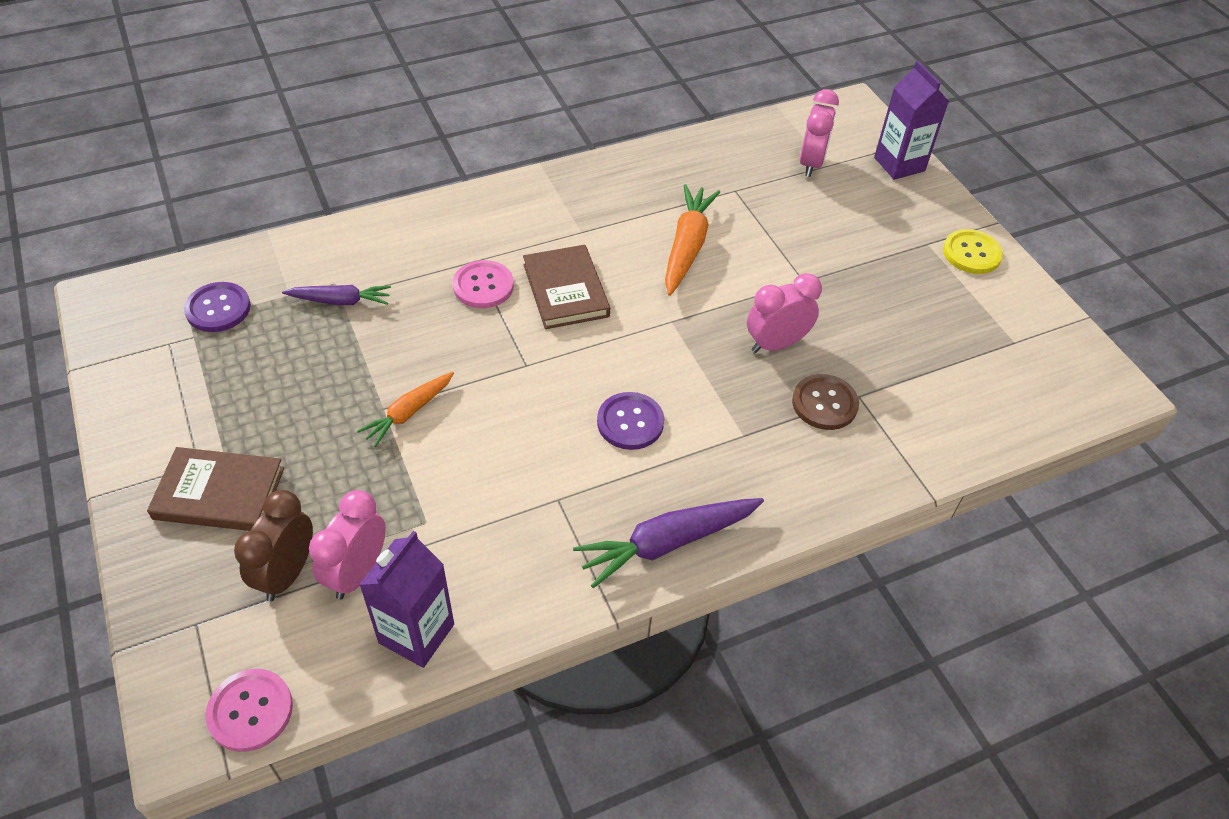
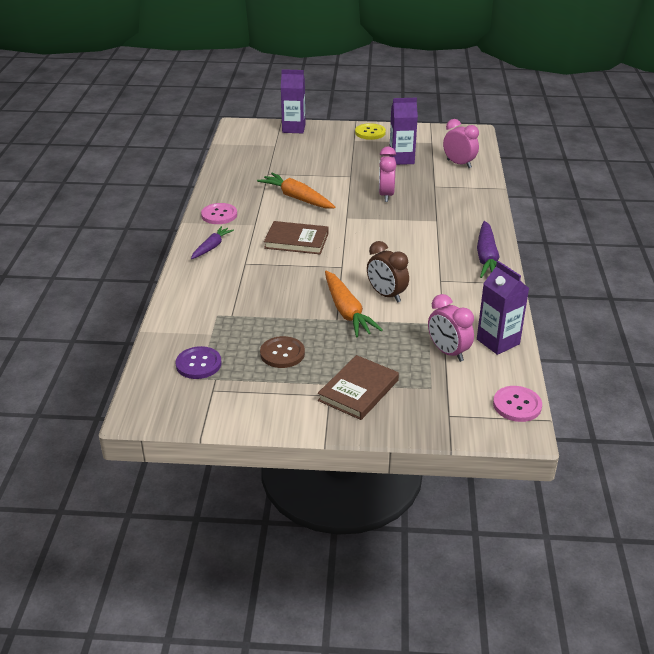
camera: 60 degrees left, 15 degrees down
brown clock [234,490,313,601] -> brown clock moved to [367,241,409,303]
purple carrot [282,285,391,305] -> purple carrot moved to [191,226,234,259]
orange carrot [357,372,454,447] -> orange carrot [325,271,383,337], size x1.60
pink button [453,260,514,308] -> pink button moved to [201,203,237,224]
purple button [597,392,664,450] -> none
brown button [792,374,859,430] -> brown button moved to [260,336,305,368]
pink clock [800,89,839,177] -> pink clock moved to [443,119,479,168]
none -> purple carton [390,98,418,165]

